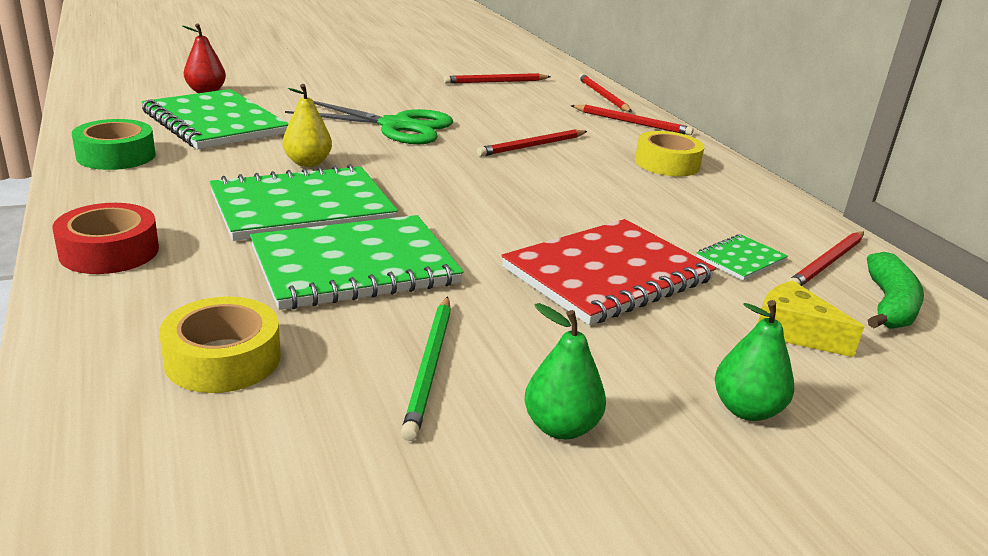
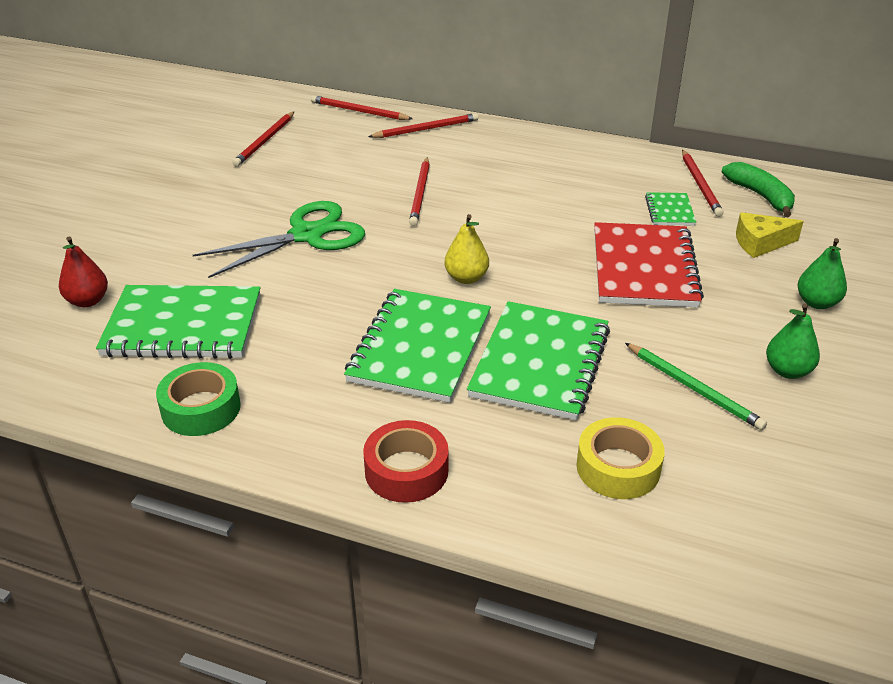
camera: 45 degrees left, 10 degrees up
yellow pear [283,84,332,167] -> yellow pear moved to [444,214,489,284]
yellow tape [635,131,704,176] -> none

